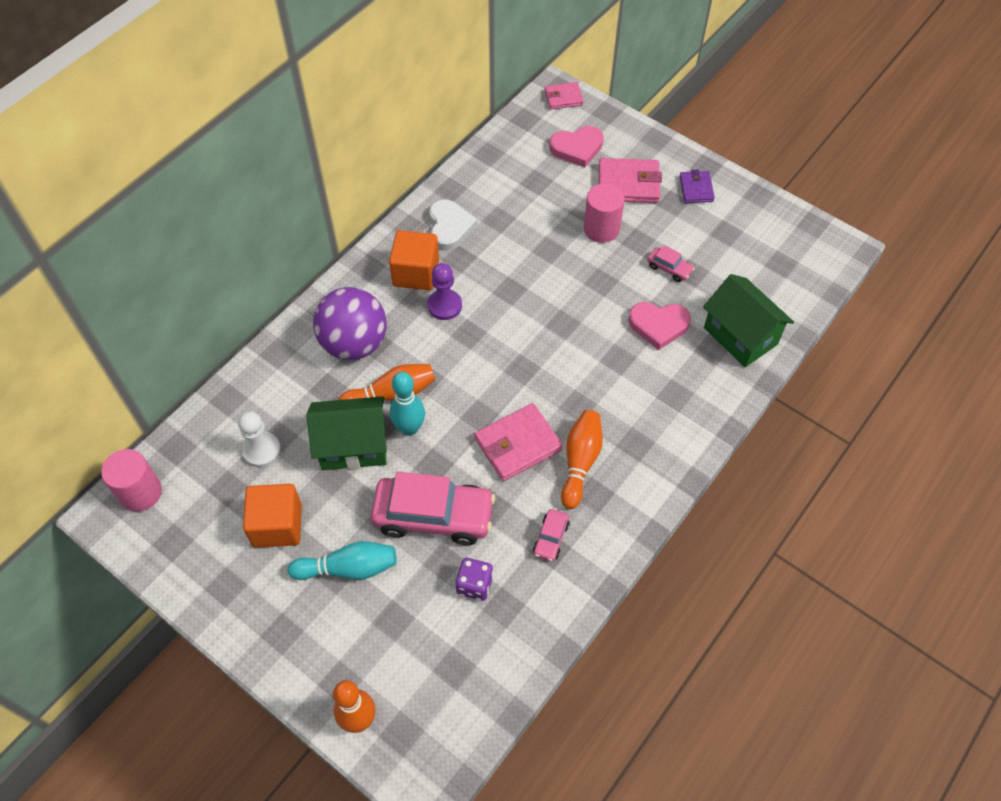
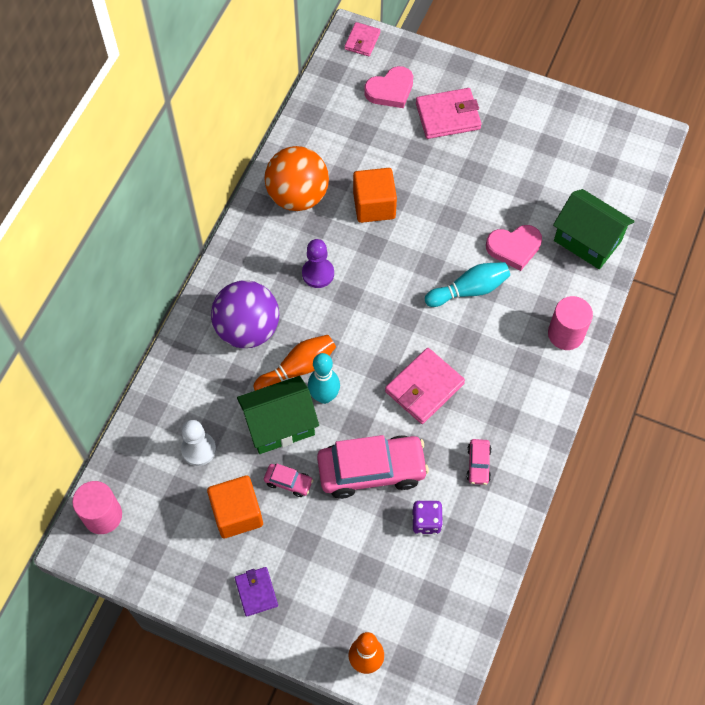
camera: 15 degrees left, 5 degrees up
turquoise bowling pin [287,541,397,580] -> turquoise bowling pin moved to [425,262,510,307]
orange cube [389,230,439,290] -> orange cube moved to [353,168,397,223]
white heart [429,199,477,251] -> orange ball [264,146,329,211]
pink wallet [545,82,584,109] -> pink wallet turned 45 degrees counterclockwise [344,22,380,56]
orange bowling pin [561,410,603,509] -> none
pink cylinder [584,183,625,243] -> pink cylinder moved to [548,296,593,350]
pink car [647,245,695,282] -> pink car moved to [264,464,313,497]
purple wallet [679,170,715,203] -> purple wallet moved to [235,567,278,617]

